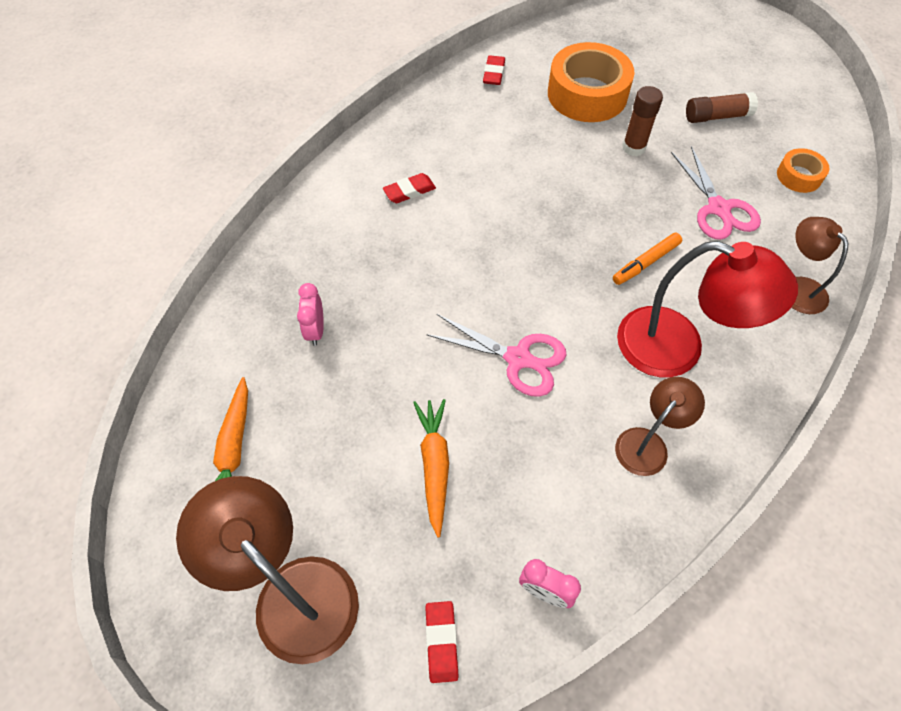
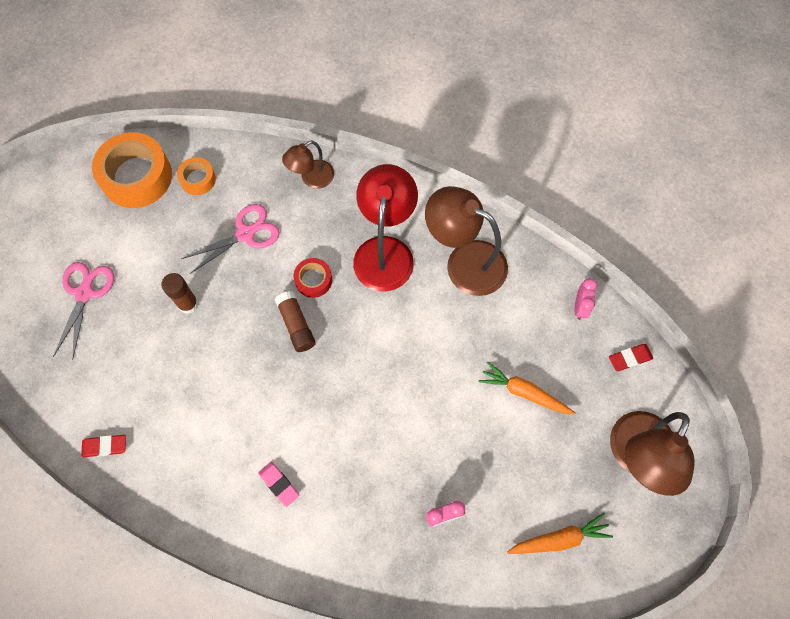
camera: 105 degrees left, 10 degrees up
red eraser [383,173,436,203] -> pink eraser [258,462,299,507]
orange carrot [413,399,449,538] -> orange carrot turned 45 degrees clockwise [479,361,576,415]
pink scissors [426,314,567,397] -> pink scissors moved to [53,262,114,360]
orange tape [548,42,634,122] -> orange tape moved to [92,132,172,208]
orange marker [613,233,682,285] -> red tape [294,258,332,298]
brown lamp [615,377,705,476] -> brown lamp [425,186,508,296], size x1.76
brown glue stick [686,92,758,123] -> brown glue stick moved to [275,291,316,352]

